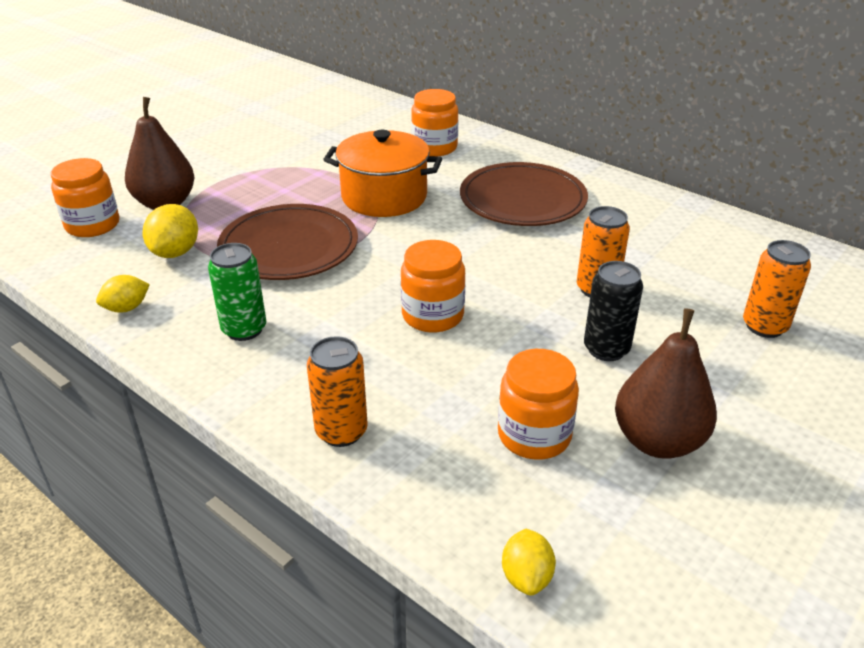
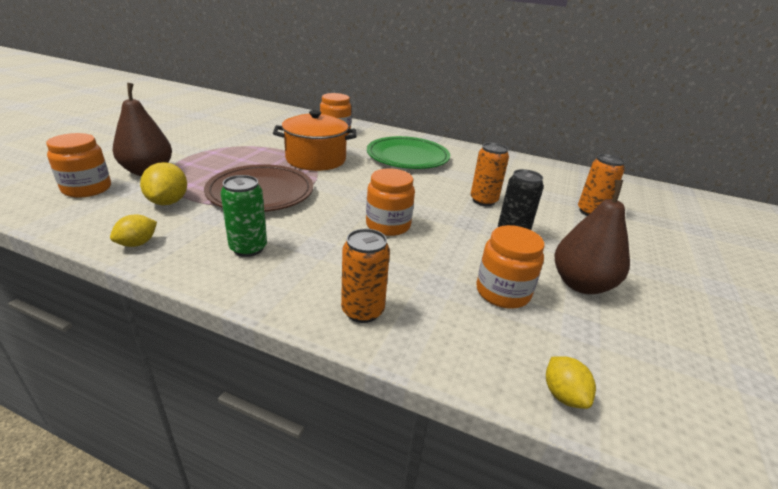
camera: 20 degrees left, 5 degrees down
brown plate [460,162,588,226] -> green plate [367,136,450,169]

